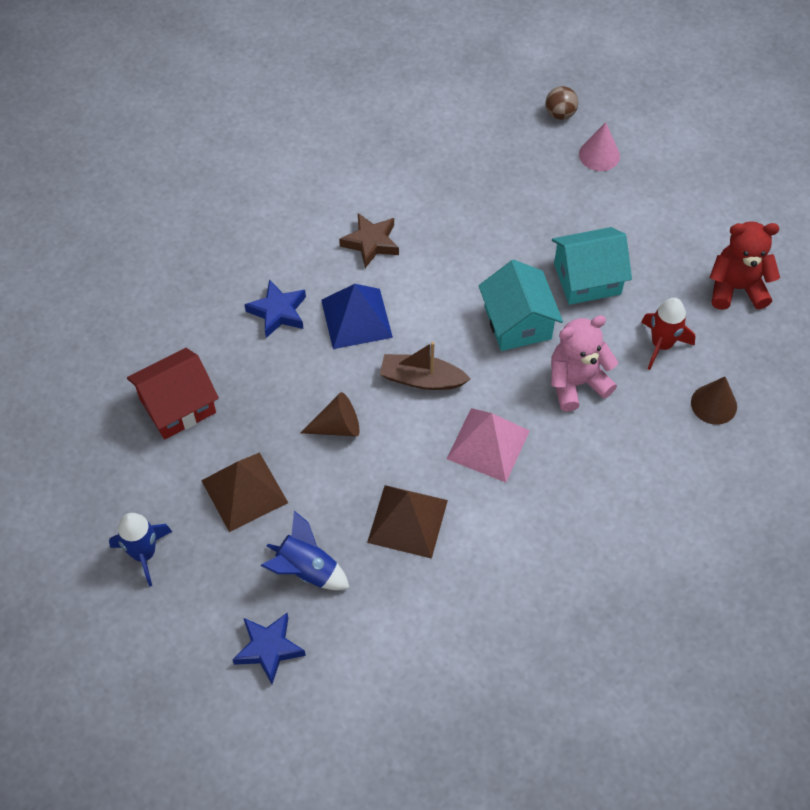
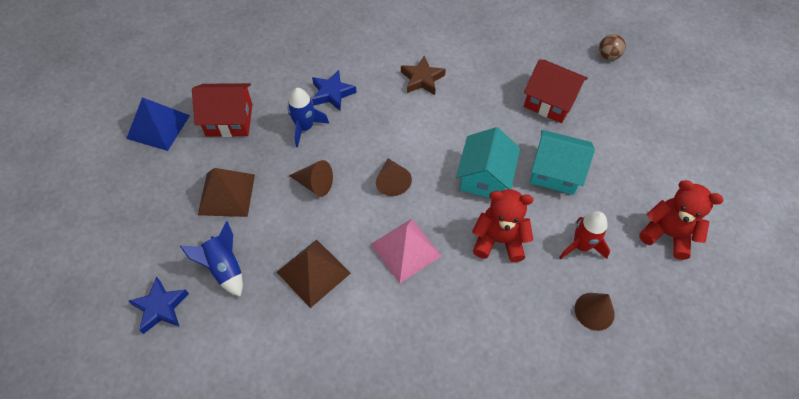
camera: 30 degrees right, 0 degrees up
blue rocket [109,513,172,587] -> blue rocket moved to [287,88,329,147]
blue pyramid [321,284,393,349] -> blue pyramid moved to [126,97,190,151]
brown boat [380,342,471,390] -> brown cone [376,158,412,196]
pink teddy bear [551,315,618,412] -> red teddy bear [472,189,534,262]
pink cone [579,122,620,171] -> none
none -> red house [524,60,588,123]

